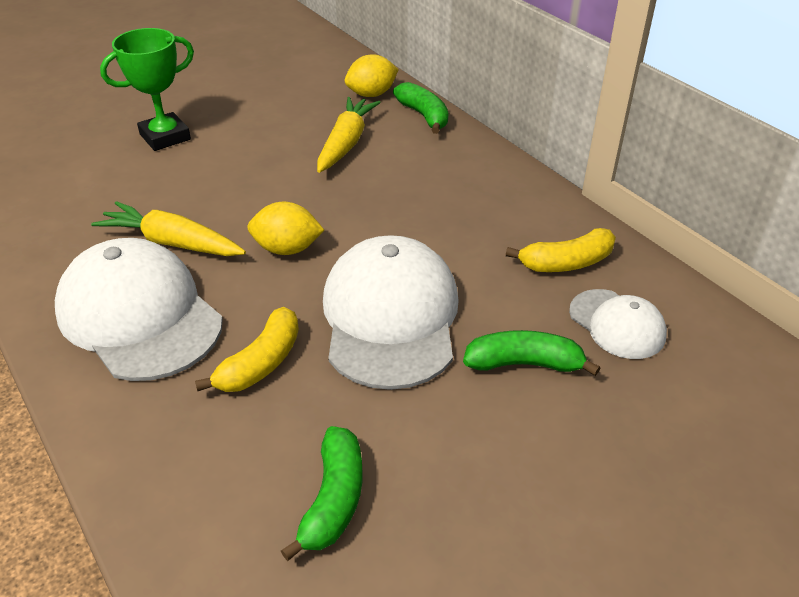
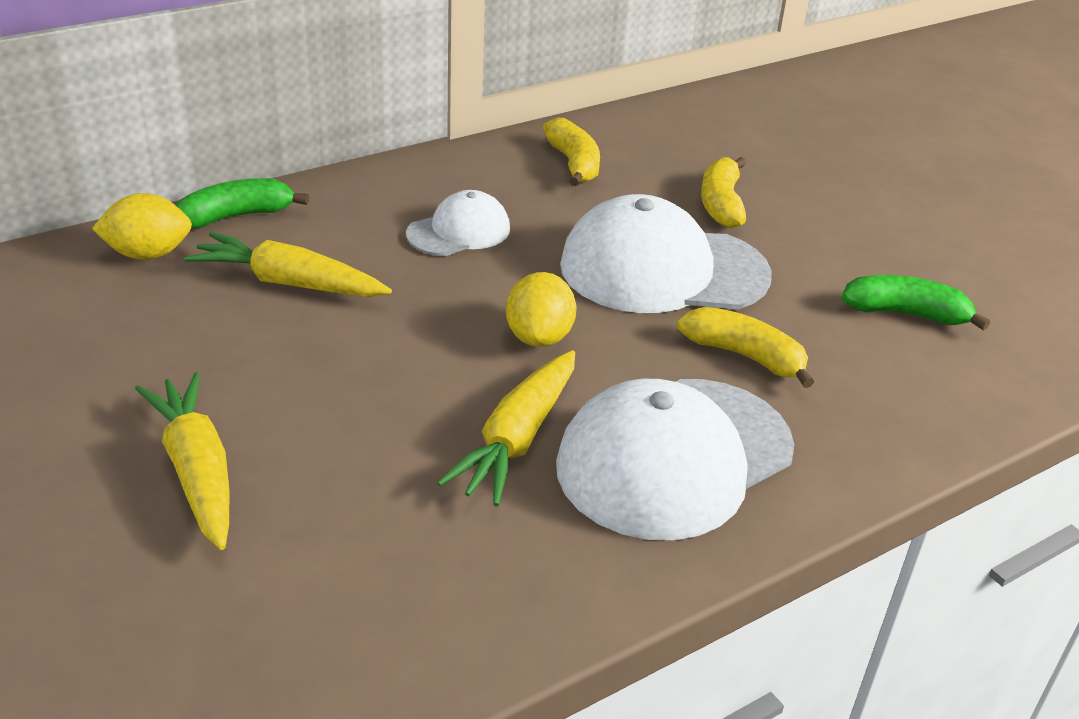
camera: 90 degrees left, 5 degrees down
green trophy [100,28,194,151] -> yellow carrot [135,372,230,550]
yellow lemon [345,54,399,97] -> yellow lemon turned 75 degrees counterclockwise [92,193,192,260]
green banana [463,330,600,376] -> yellow banana [701,157,746,228]
white cap [569,289,667,359] -> white cap moved to [406,190,510,256]

